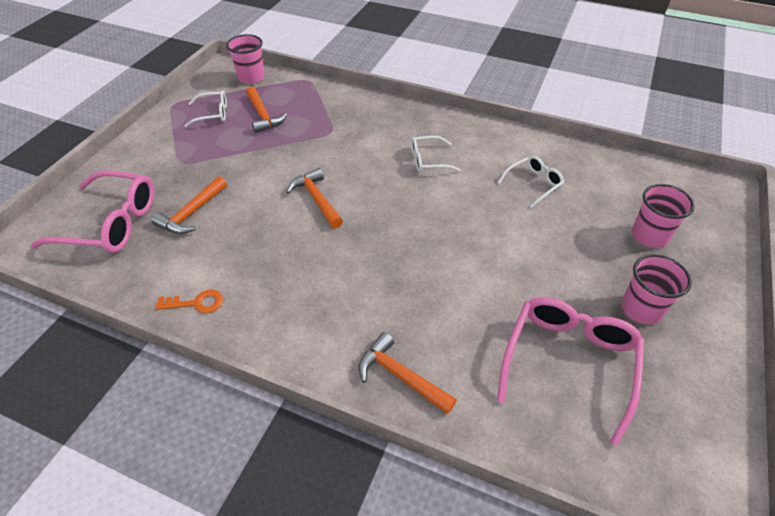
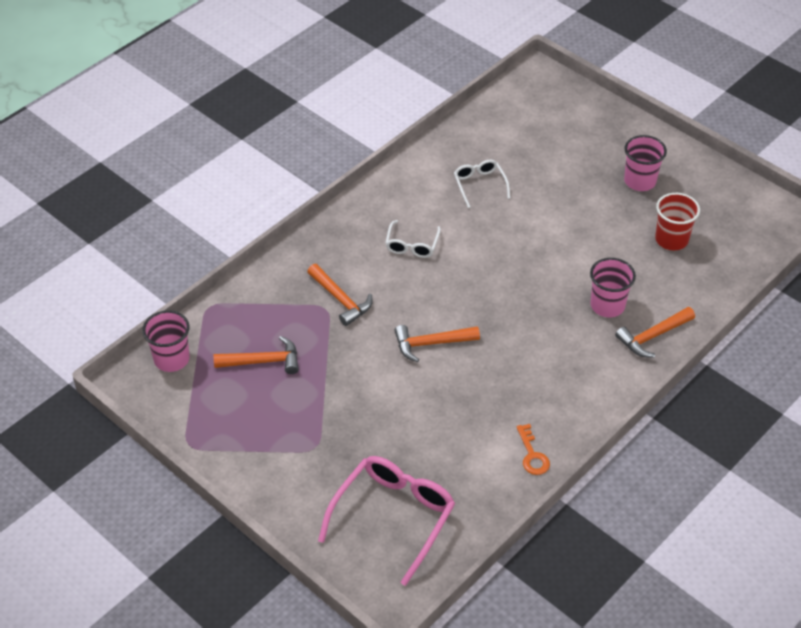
camera: 70 degrees left, 0 degrees up
orange hammer [151,176,227,234] -> orange hammer moved to [307,264,373,326]
orange key [155,290,223,313] -> orange key turned 150 degrees clockwise [517,424,550,475]
white glasses [184,90,227,127] -> none
pink glasses [497,297,644,446] -> red cup [655,193,700,250]
pink cup [632,184,695,248] -> pink cup moved to [590,258,636,317]

